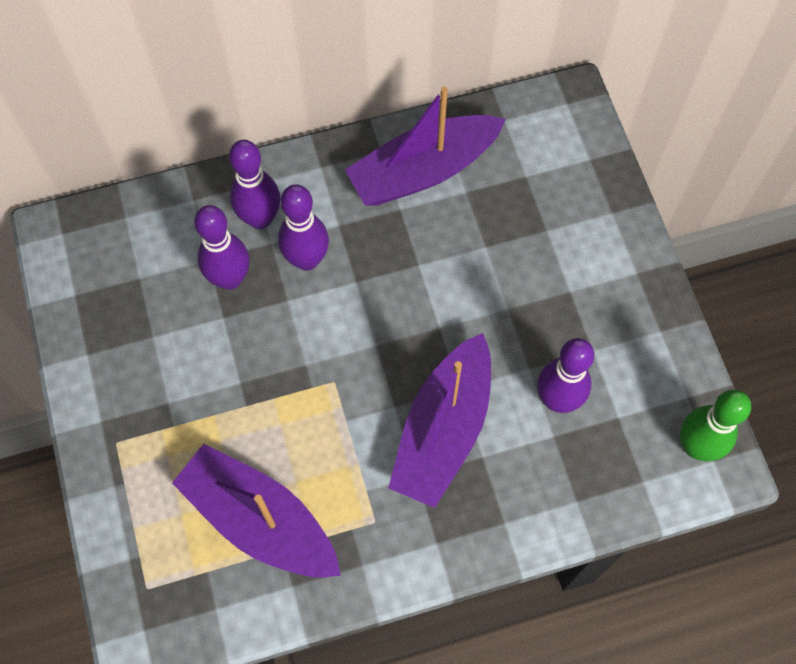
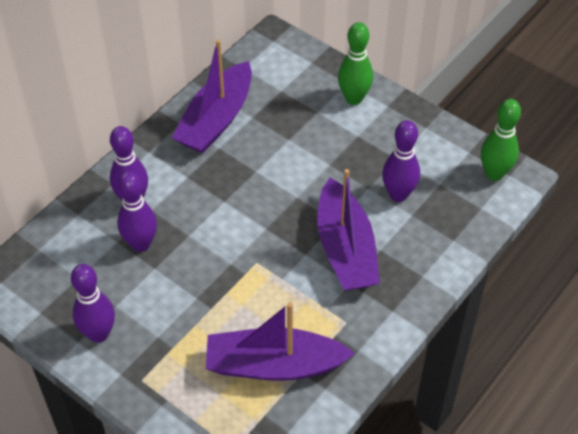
camera: 35 degrees left, 15 degrees down
purple bowling pin [278,184,329,271] -> purple bowling pin moved to [71,264,115,343]
none -> green bowling pin [338,22,373,105]

